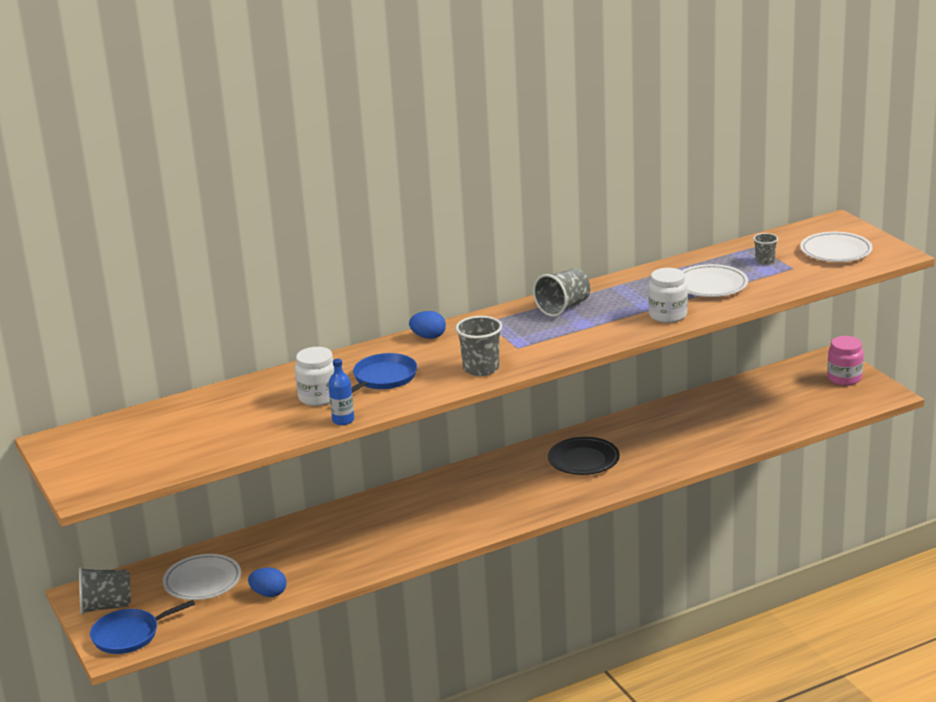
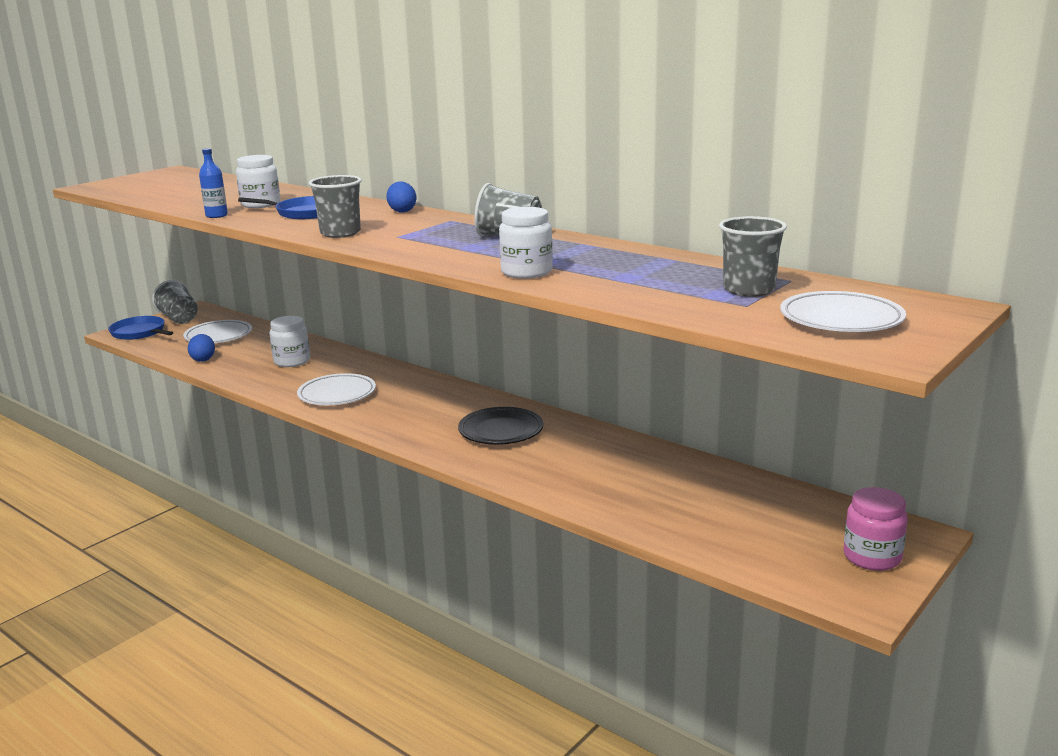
camera: 65 degrees right, 5 degrees down
white plate [682,264,748,297] -> white plate moved to [297,373,376,405]
grey cup [753,233,778,265] -> grey cup [719,216,787,297], size x1.71
none -> white jar [269,316,310,367]

